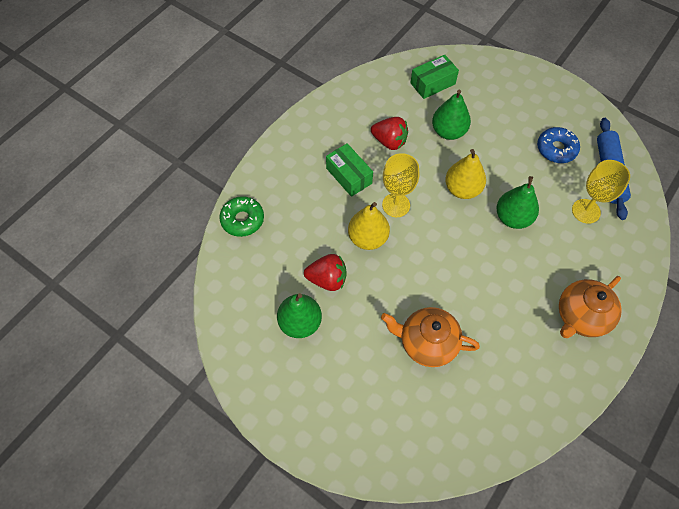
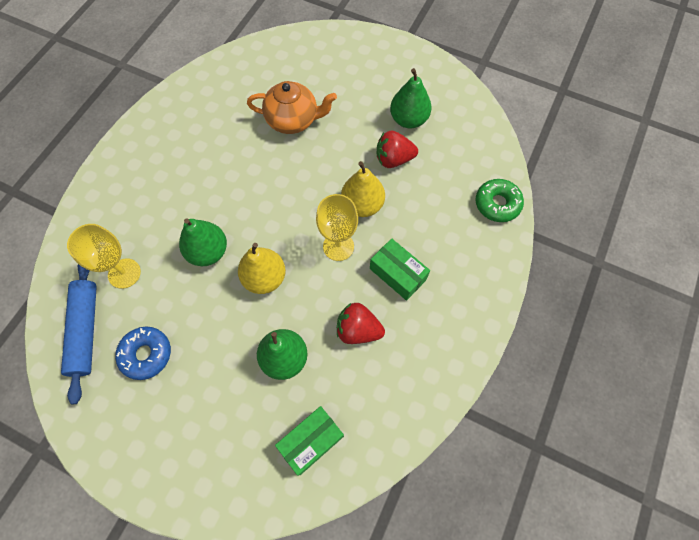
camera: 170 degrees right, 5 degrees up
orange teapot [559,276,622,338] -> none

